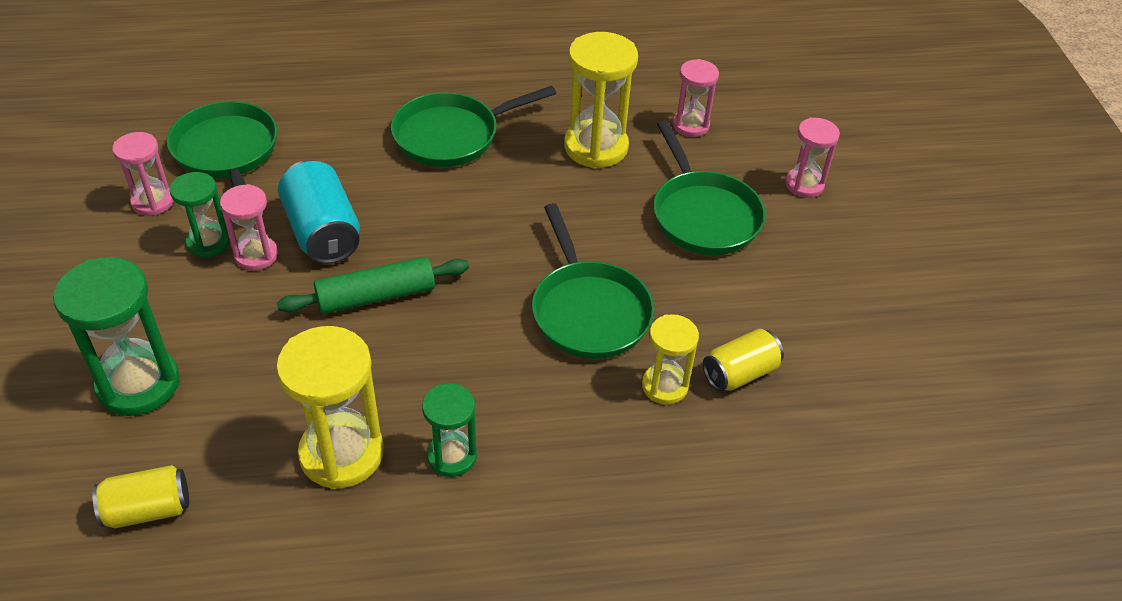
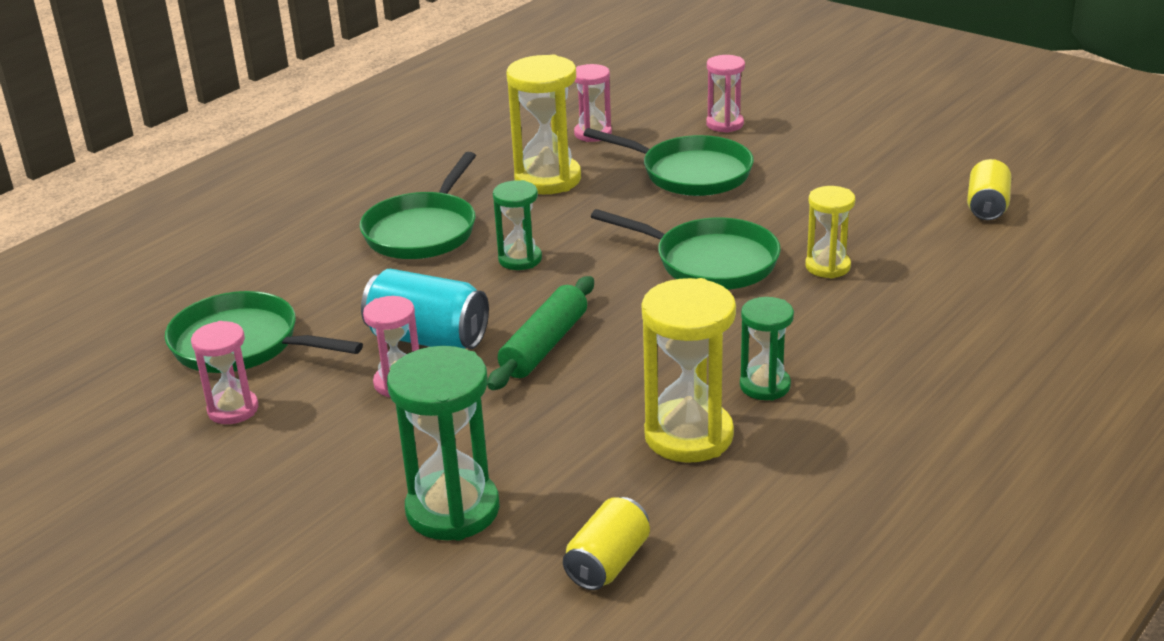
camera: 40 degrees left, 15 degrees down
green hourglass [170,172,230,258] -> green hourglass moved to [493,180,542,270]
yellow can [703,329,784,391] -> yellow can moved to [967,159,1011,220]

